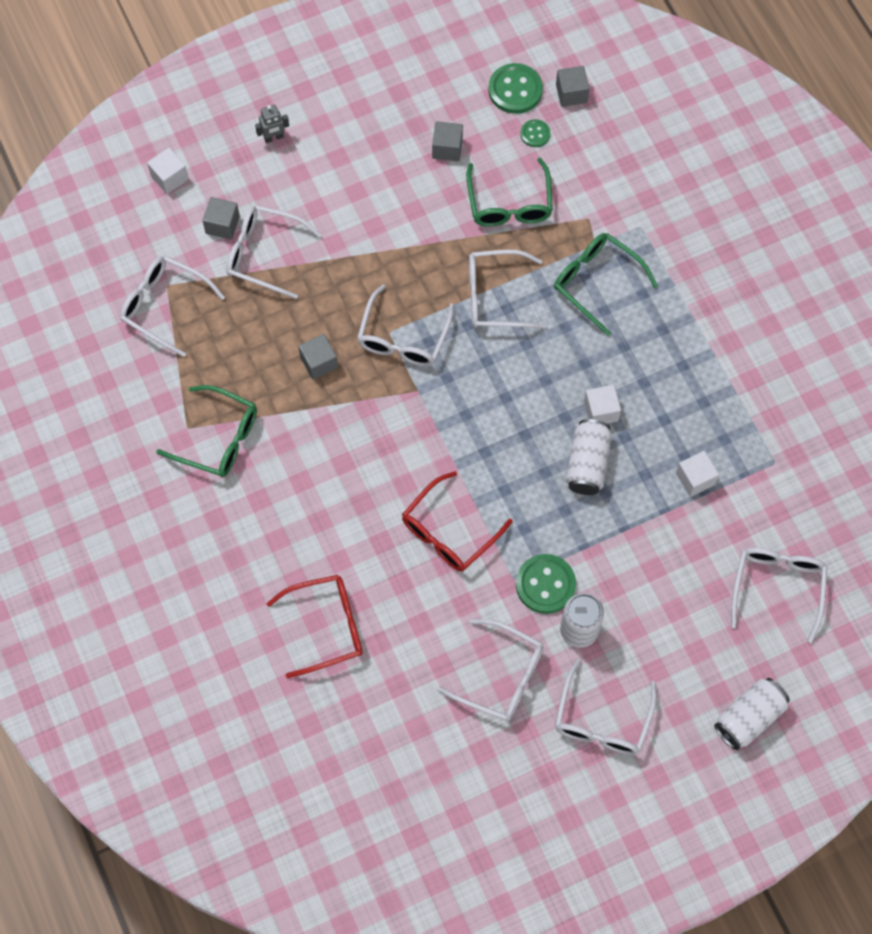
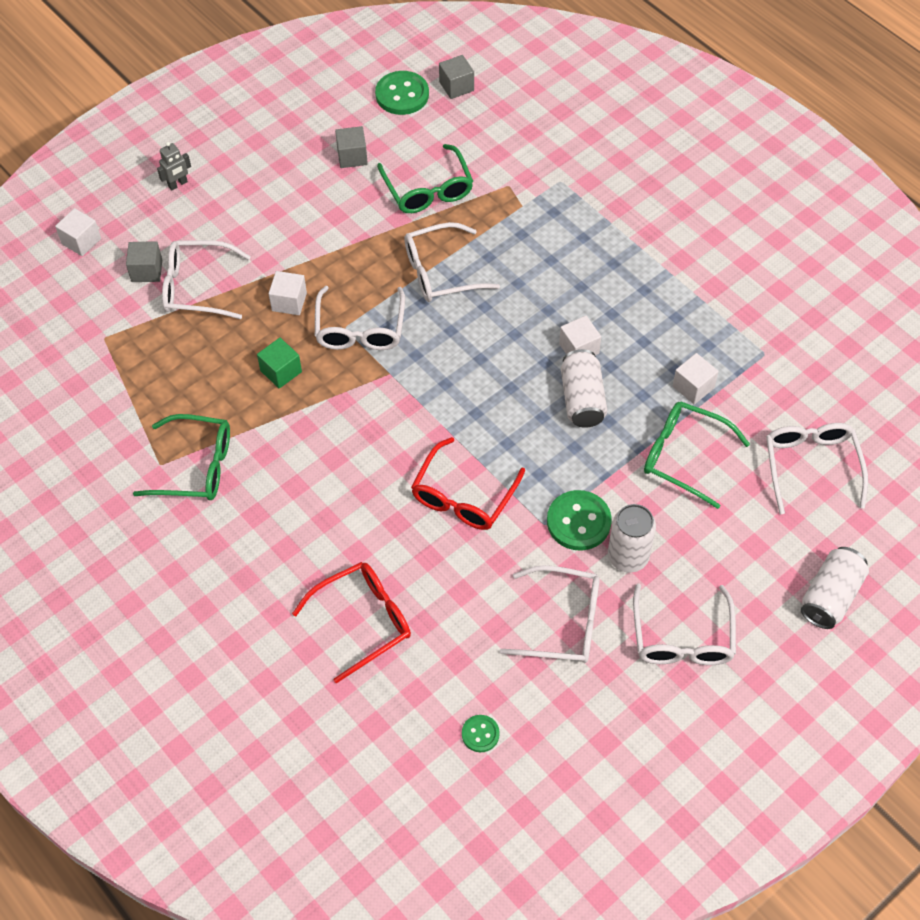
camera: 15 degrees left, 10 degrees down
white glasses [120,256,225,357] -> none
grey cube [299,334,338,380] -> green cube [257,338,302,389]
green button [520,119,550,147] -> green button moved to [462,715,500,752]
green glasses [554,233,658,336] -> green glasses moved to [644,402,750,509]
none -> white cube [269,271,307,315]

